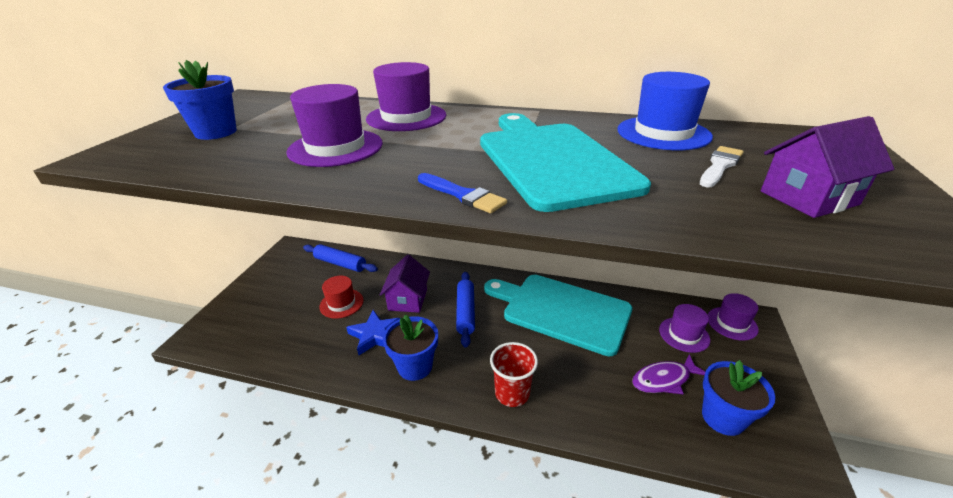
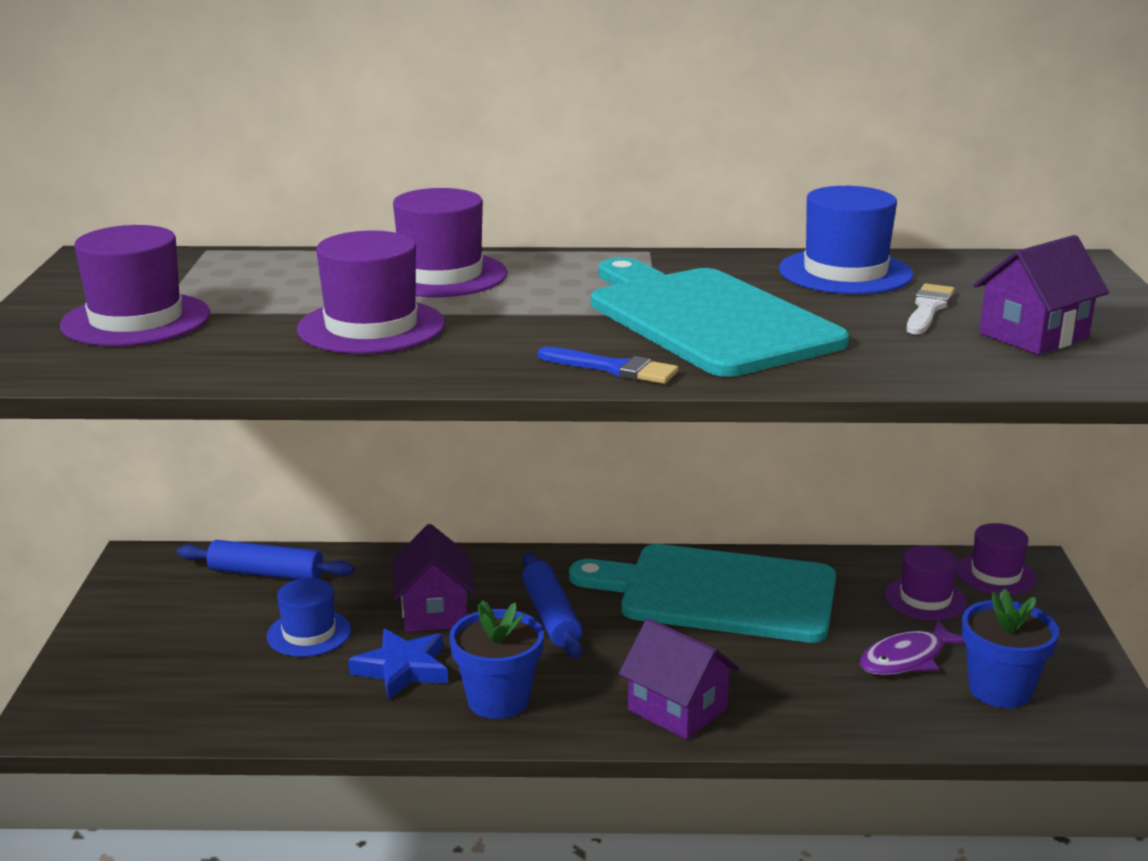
camera: 15 degrees left, 10 degrees down
blue flower pot [163,60,237,140] -> purple hat [60,225,210,346]
red hat [319,276,364,319] -> blue hat [267,578,351,657]
red cup [490,342,538,407] -> purple house [618,618,739,740]

